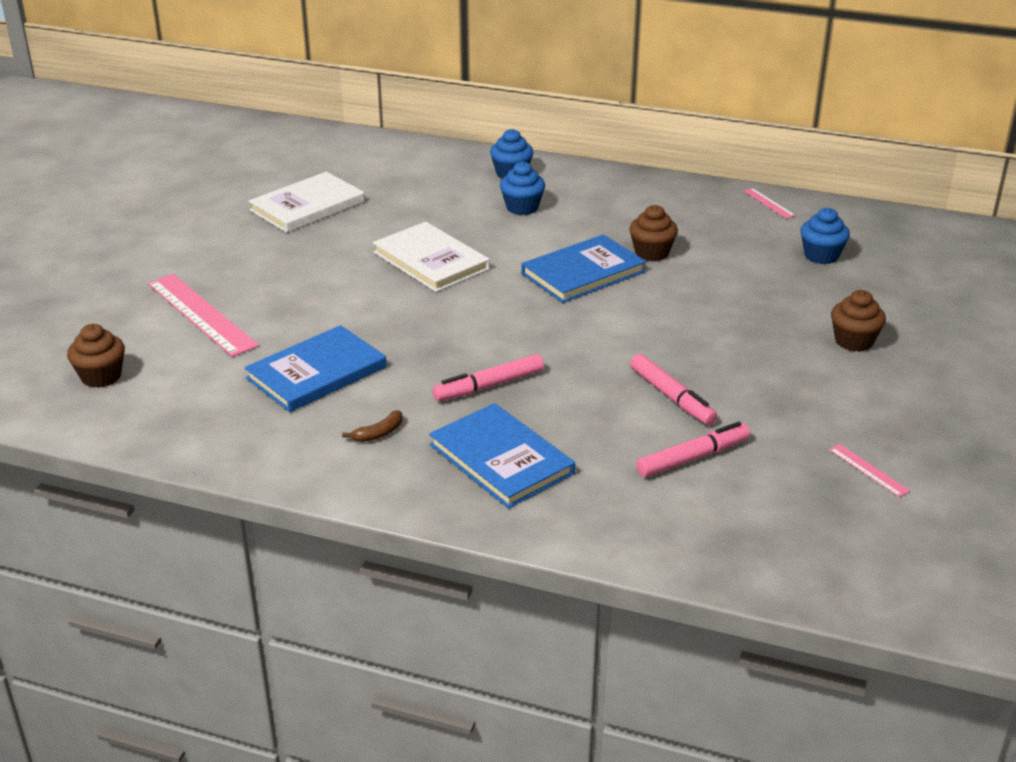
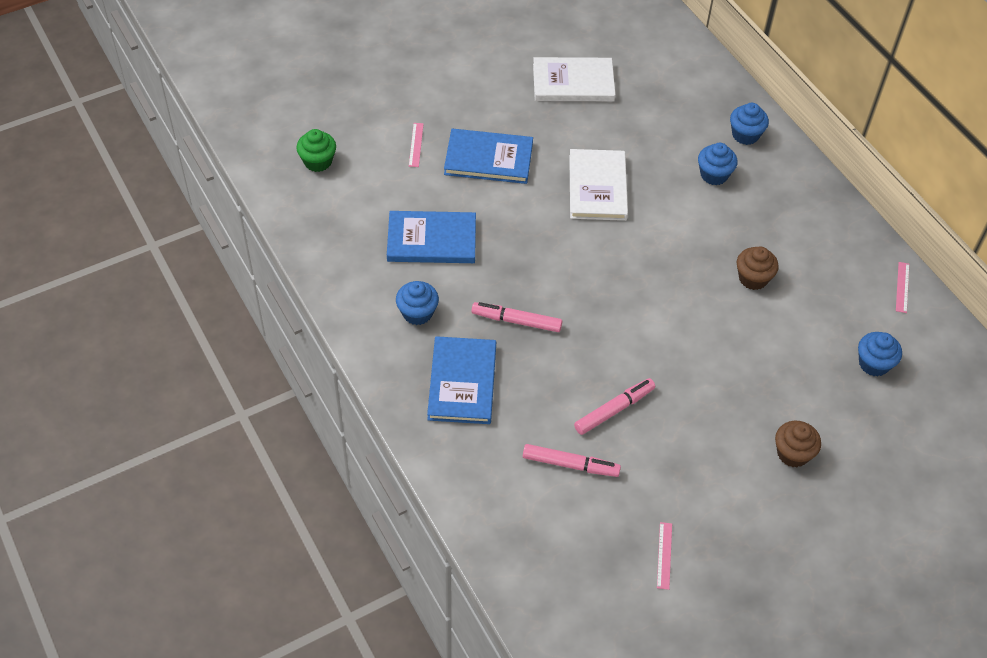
camera: 40 degrees right, 20 degrees up
brown cupcake [67,324,125,388] -> green cupcake [296,129,336,172]
pink ruler [148,274,259,357] -> pink ruler [409,123,424,167], size x0.45
brown banana [342,410,402,442] -> blue cupcake [396,281,439,325]
blue book [521,234,646,303] -> blue book moved to [444,129,533,184]
pink marker [630,354,717,425] -> pink marker turned 135 degrees counterclockwise [574,378,655,435]

